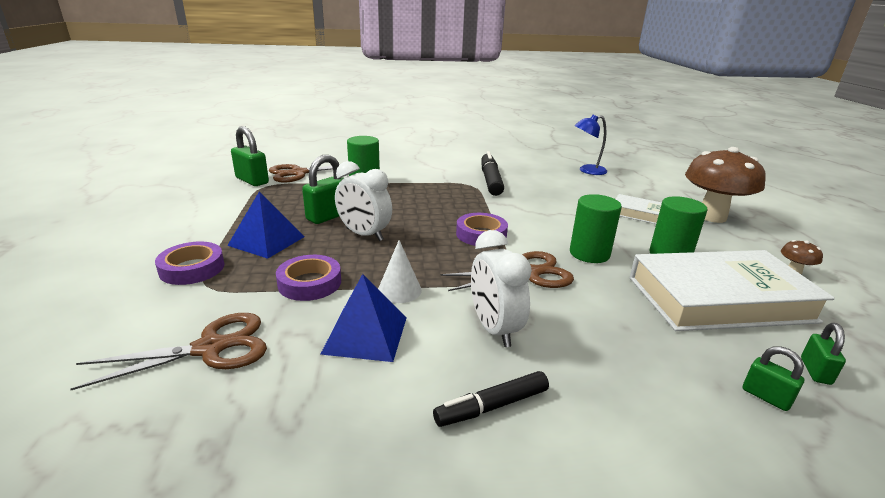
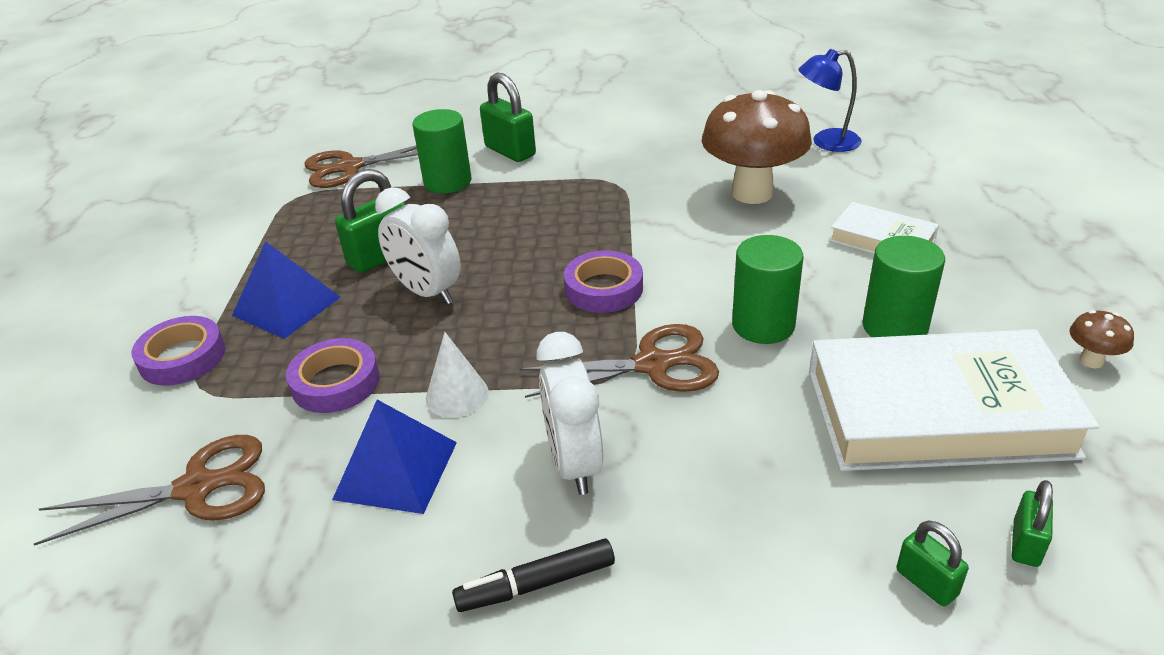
camera: 10 degrees right, 10 degrees up
green padlock [231,126,269,186] -> green padlock moved to [480,73,536,162]
black marker [481,151,504,196] -> none
brown mushroom [685,147,766,223] -> brown mushroom moved to [702,90,812,204]

